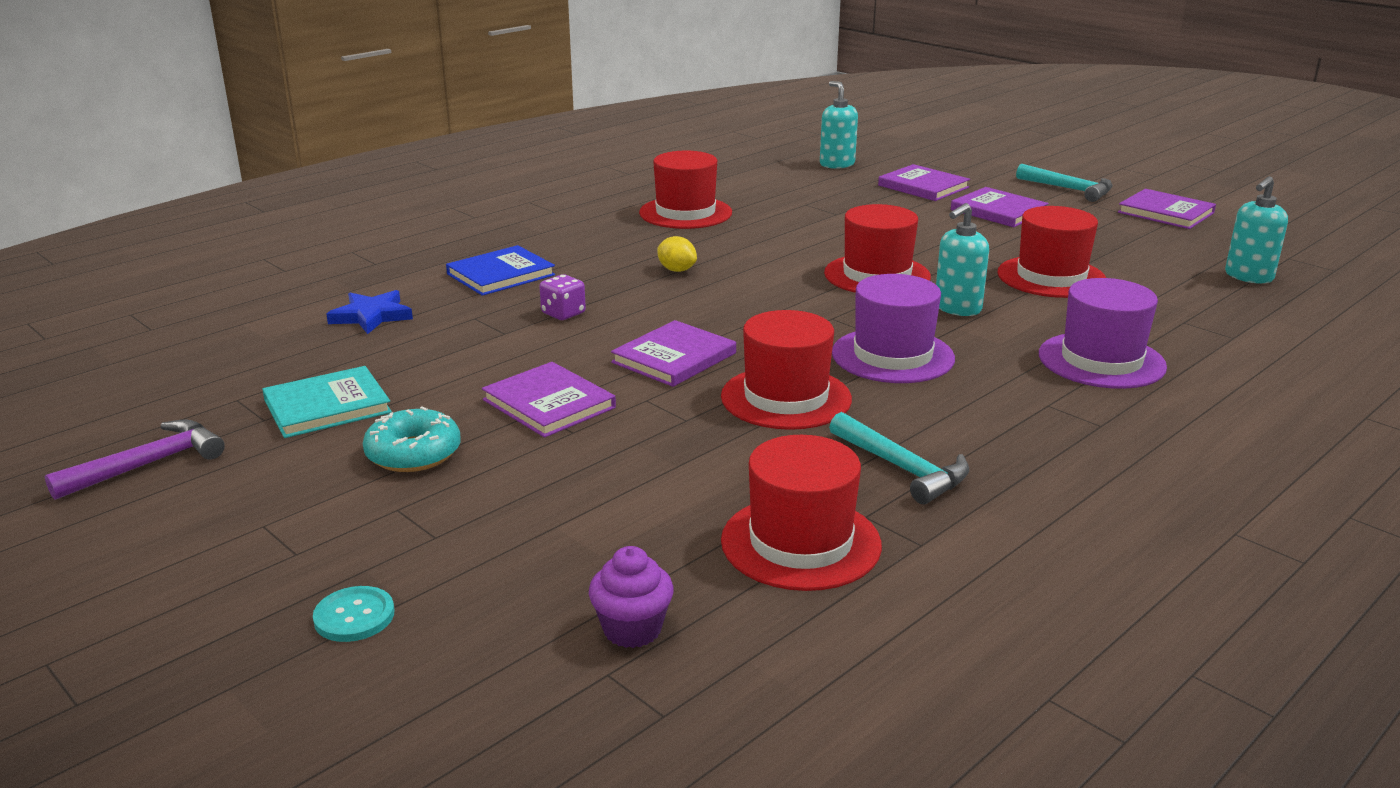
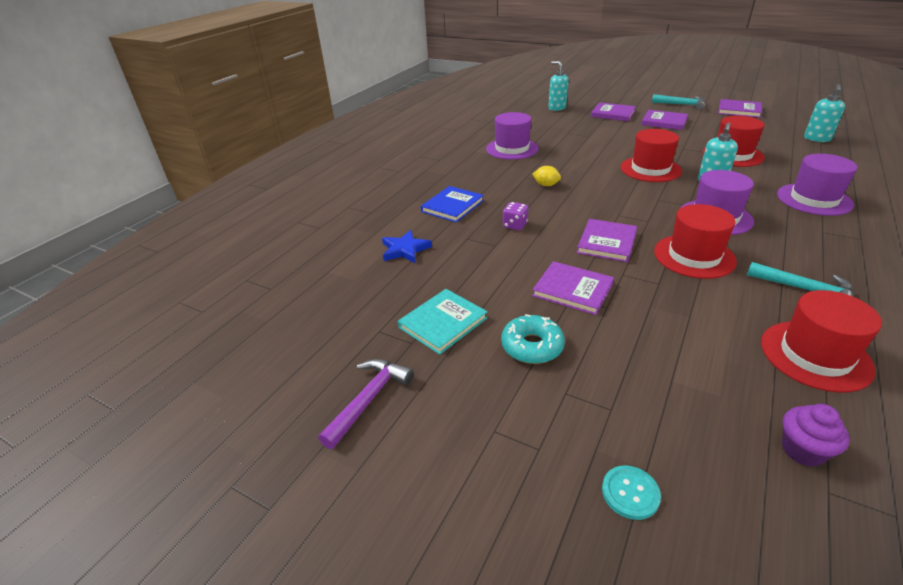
camera: 15 degrees left, 10 degrees up
red hat [639,151,732,229] -> purple hat [486,112,539,160]

